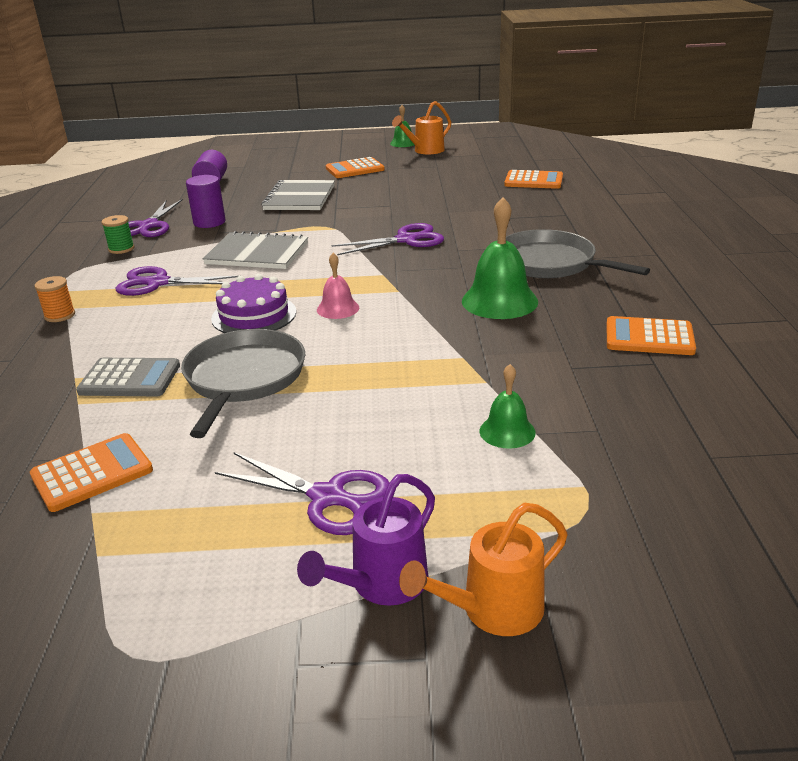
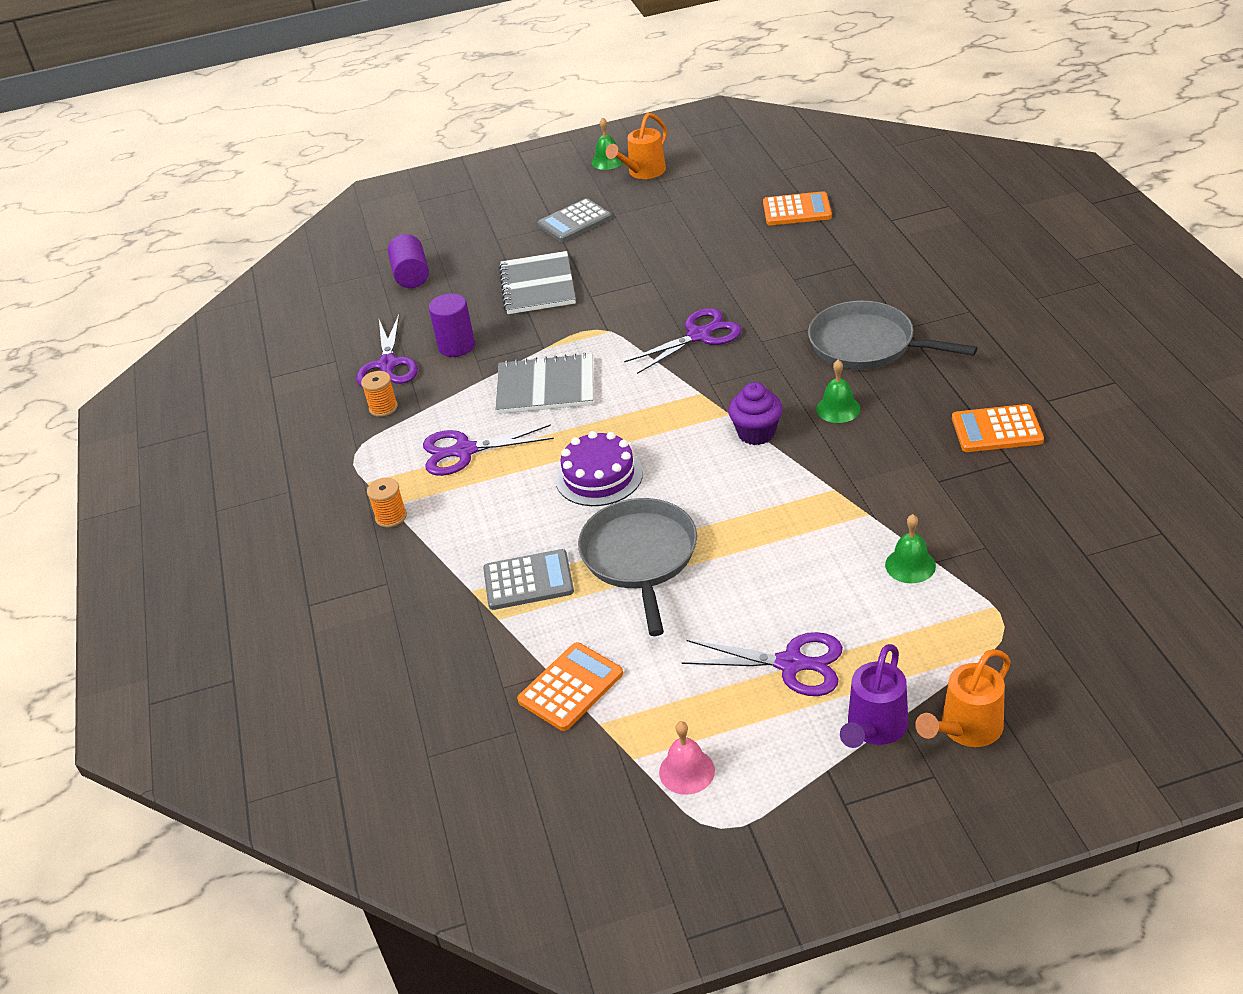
camera: 10 degrees left, 10 degrees up
green spool [102,215,135,254] -> orange spool [361,371,398,417]
pink bell [317,253,359,319] -> pink bell moved to [659,721,715,795]
orange calculator [326,157,385,178] -> grey calculator [537,198,612,242]
green bell [462,197,538,319] -> green bell [816,360,860,423], size x0.56
none -> purple cupcake [728,382,783,445]

